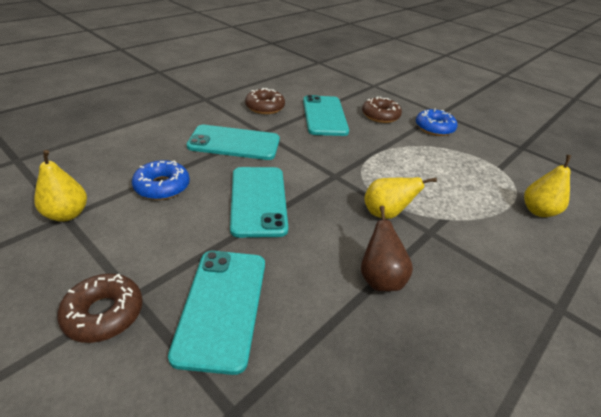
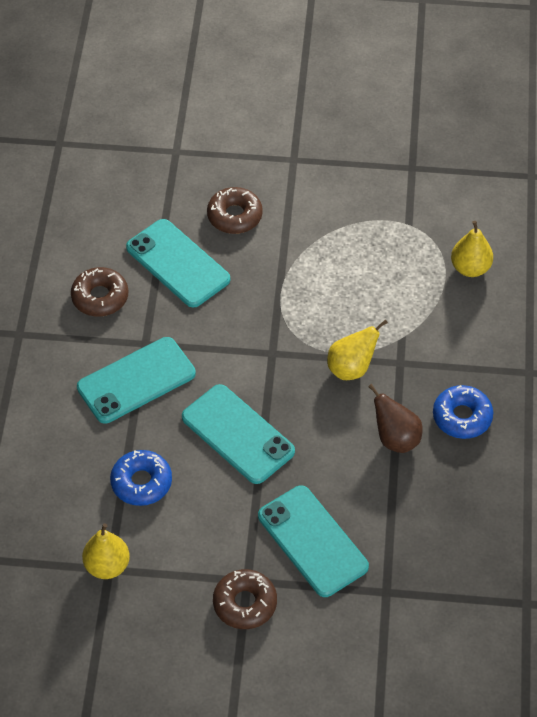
camera: 35 degrees left, 15 degrees up
blue donut [416,109,458,136] -> blue donut moved to [433,385,493,439]

